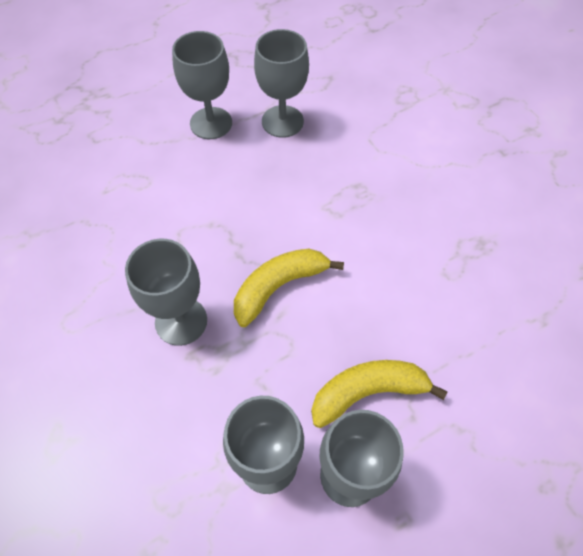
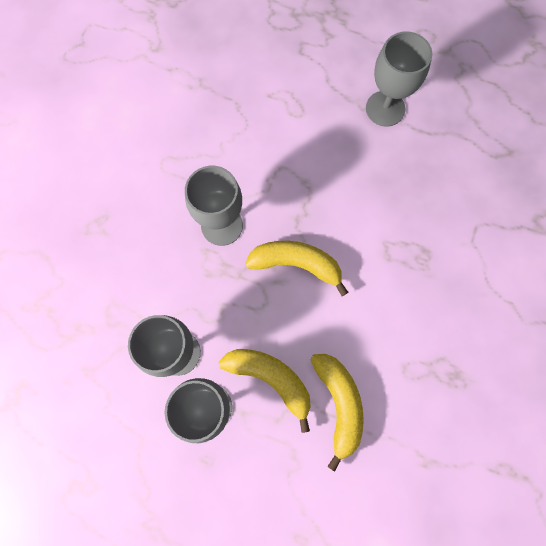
camera: 50 degrees right, 15 degrees up
grey goblet [254,29,309,138] -> none
none -> yellow banana [311,354,364,472]

